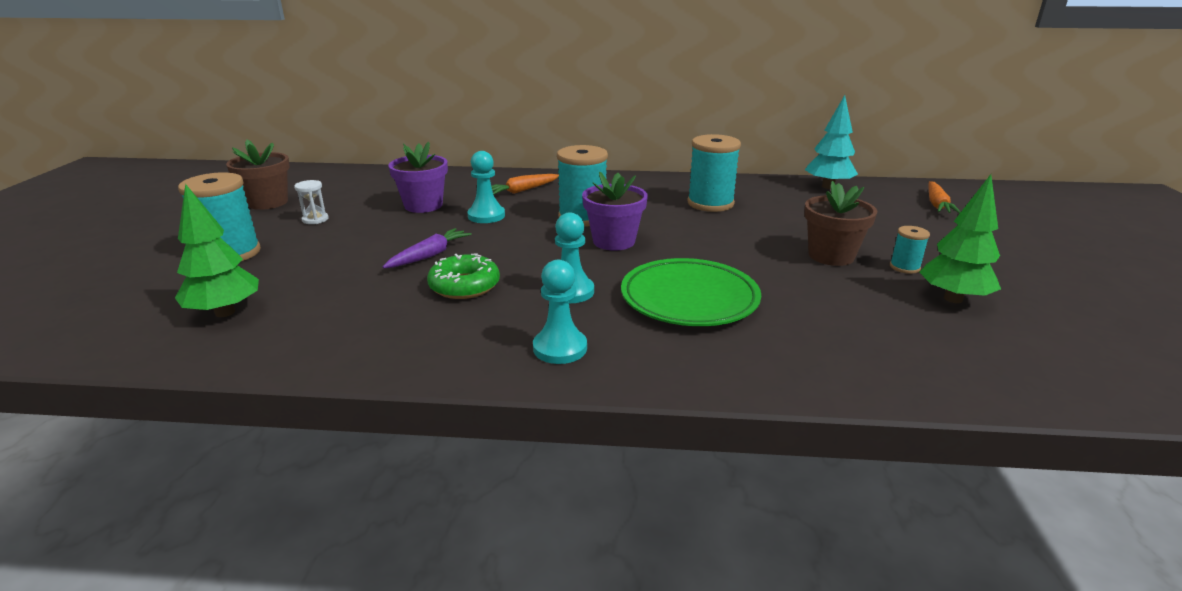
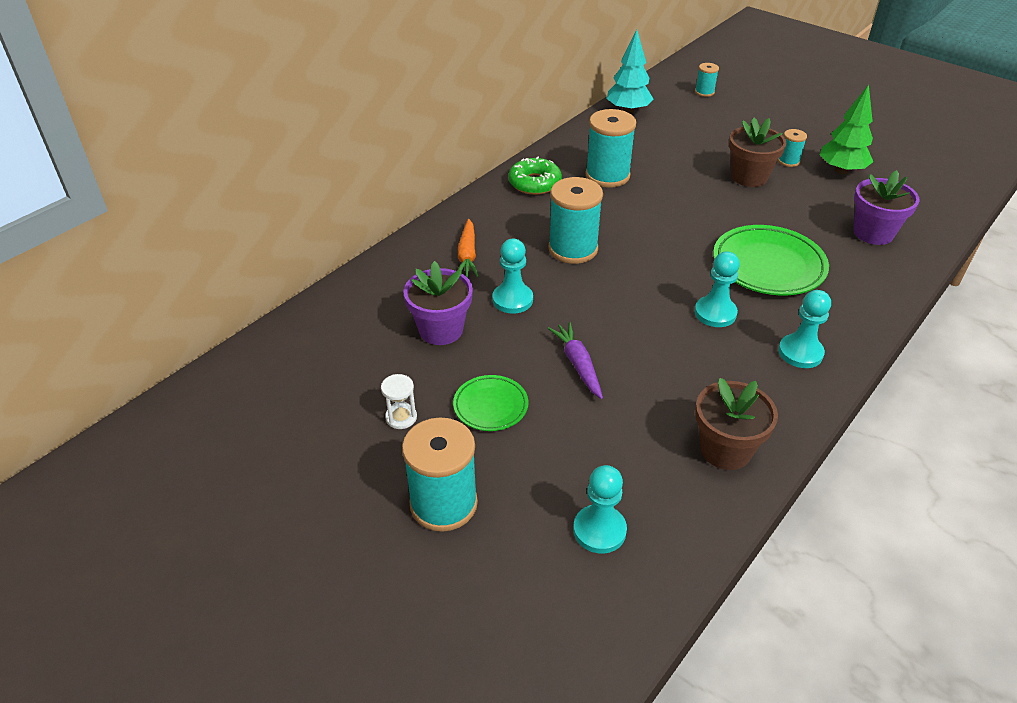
camera: 55 degrees left, 15 degrees up
green tree [175,184,259,317] -> turquoise pawn [573,465,627,553]
brown flower pot [226,140,290,210] -> brown flower pot moved to [695,378,778,470]
green donut [427,254,500,299] -> green donut moved to [508,156,562,195]
purple flower pot [582,172,648,251] -> purple flower pot moved to [853,170,920,245]
orange carrot [928,181,961,214] -> turquoise spool [695,63,719,97]
none -> green plate [453,375,528,431]

